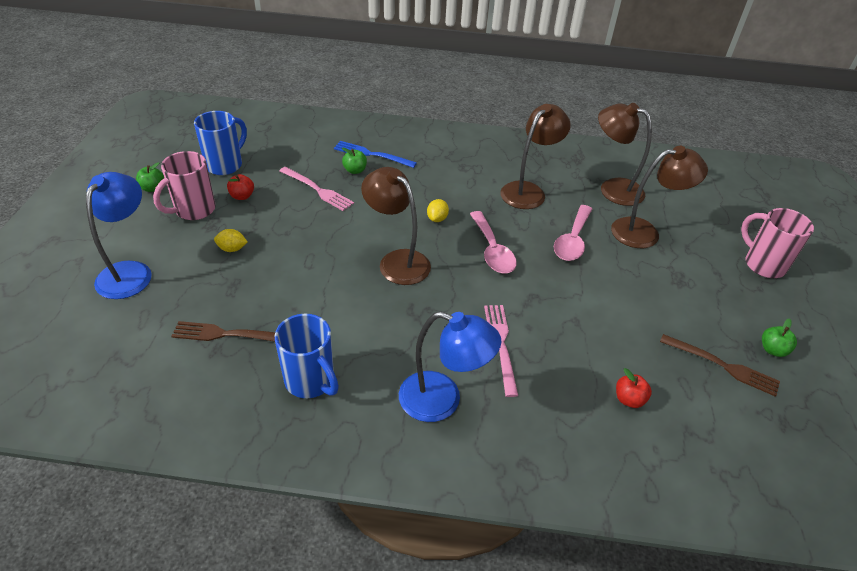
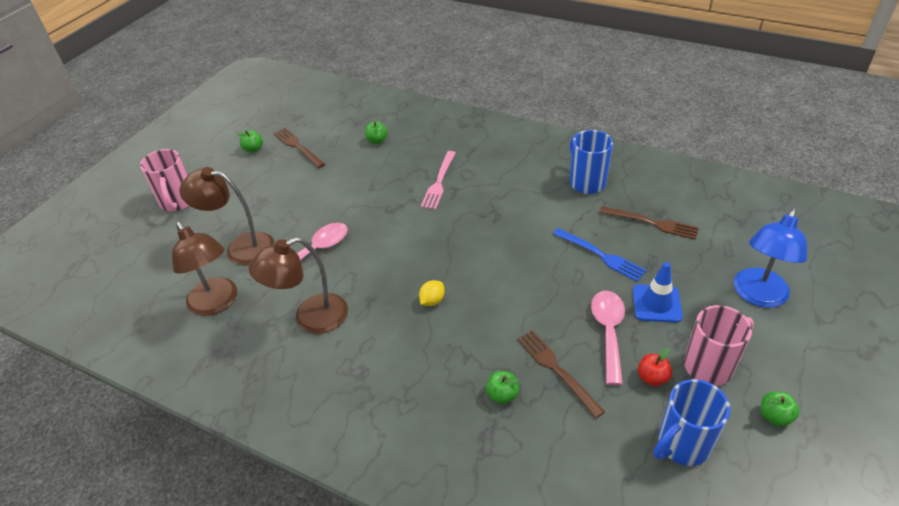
camera: 155 degrees left, 0 degrees up
yellow lemon [214,229,247,252] -> blue traffic cone [632,262,683,323]
pink fork [279,167,354,211] -> brown fork [517,330,605,418]
blue fork [334,141,417,168] -> blue fork moved to [553,228,647,281]
brown lamp [361,167,431,285] -> none
blue lamp [399,312,501,422] -> none
pink spoon [470,211,517,273] -> pink spoon moved to [591,291,625,385]
red apple [616,368,652,408] -> green apple [365,121,388,144]

